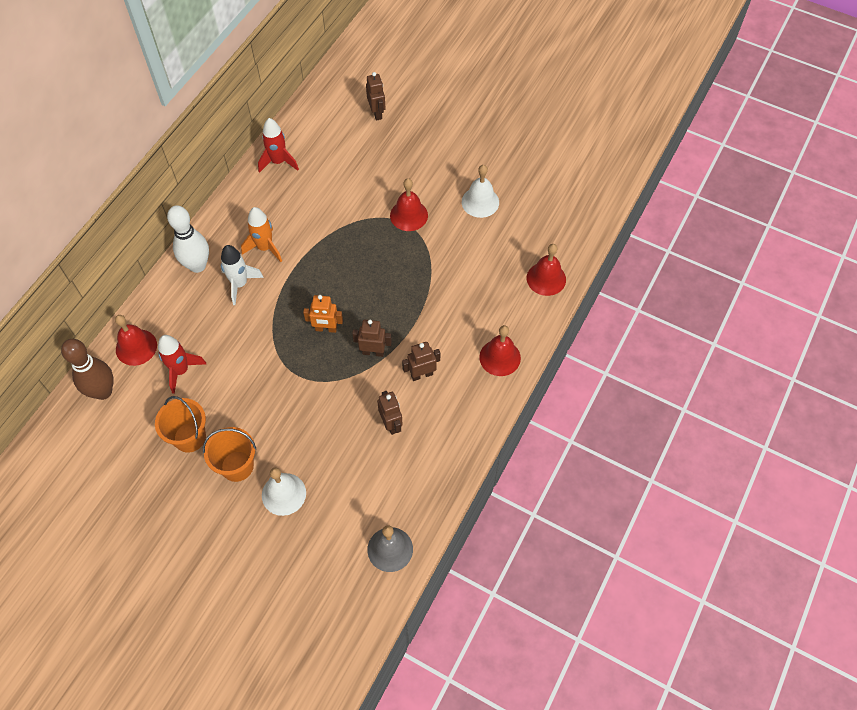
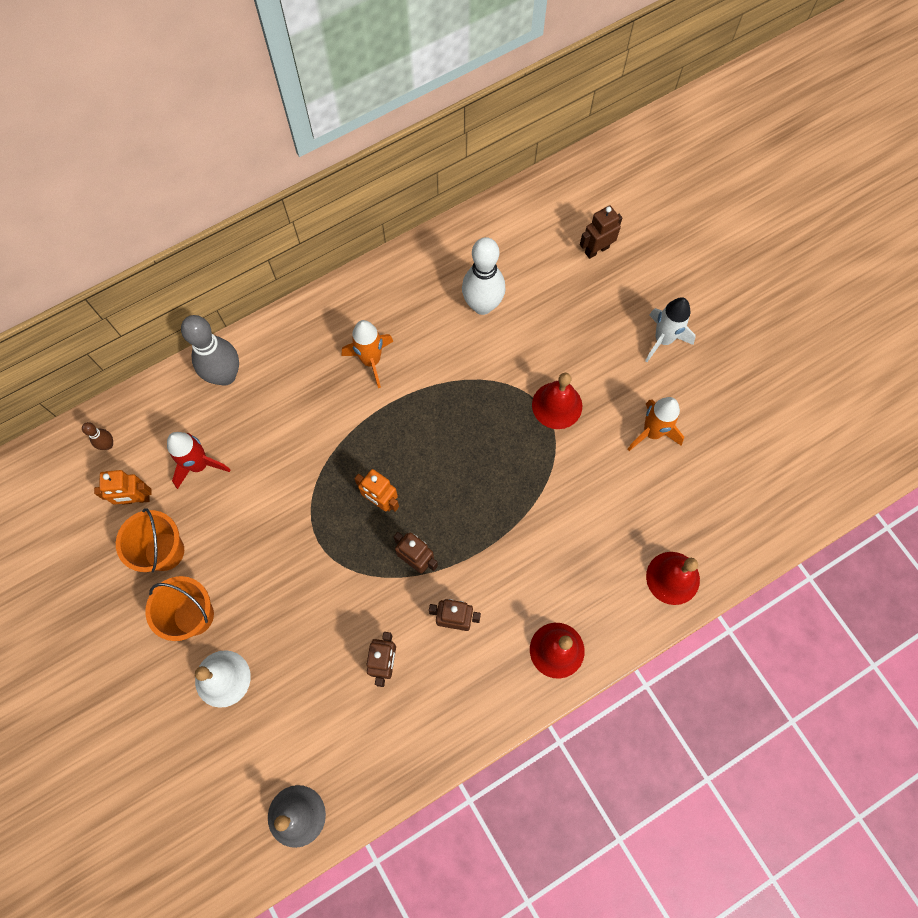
camera: 30 degrees right, 10 degrees up
brown bowling pin [61,339,114,400] -> brown bowling pin [82,422,113,450], size x0.46
red bell [115,315,157,366] -> none
white bowling pin [167,205,209,273] -> white bowling pin moved to [462,237,505,315]
white rocket [221,245,264,305] -> white rocket moved to [645,297,696,362]
red rocket [258,118,299,173] -> none
brown robot [366,72,386,121] -> brown robot turned 135 degrees counterclockwise [580,205,622,259]
white bell [462,165,499,218] -> orange rocket [628,397,684,451]
none -> orange robot [94,470,152,505]
none -> grey bowling pin [181,315,239,386]

